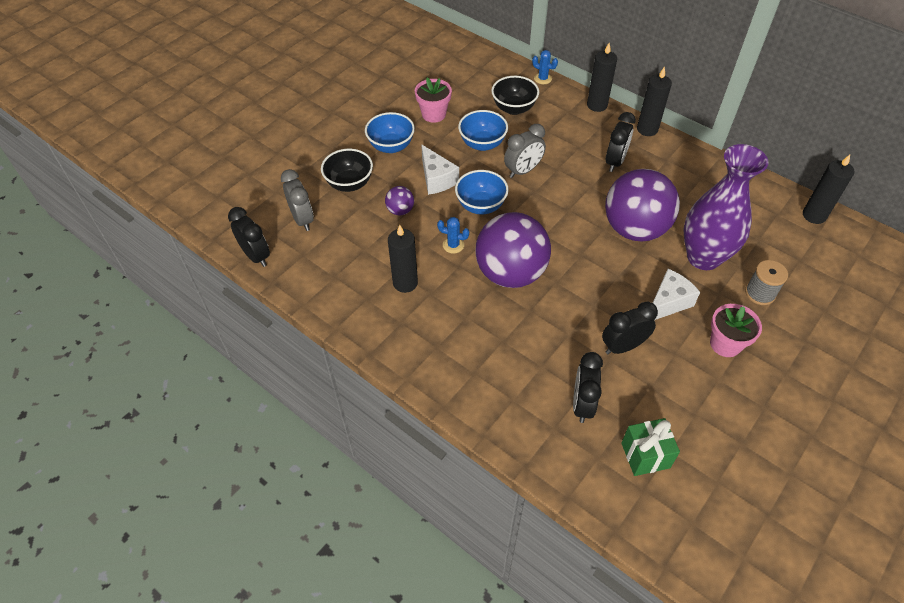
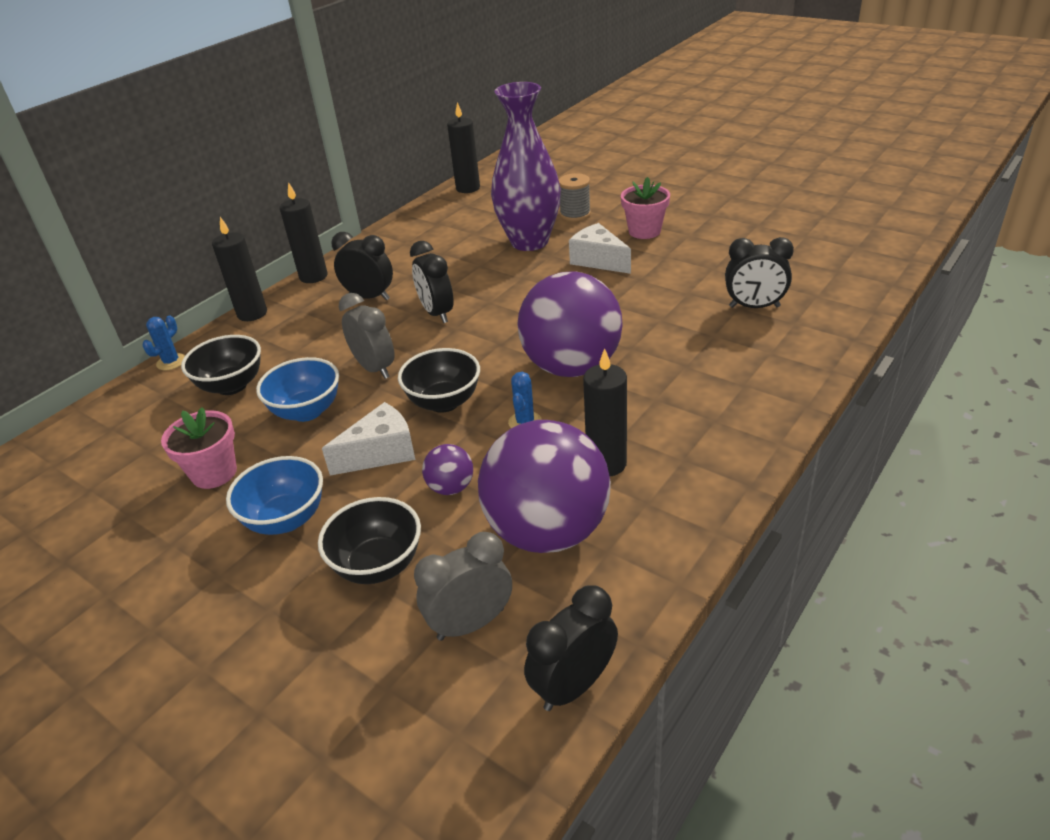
camera: 90 degrees left, 15 degrees down
blue bowl [455,170,509,214] -> black bowl [398,348,480,413]
black clock [602,301,658,354] -> black clock moved to [410,241,453,323]
purple ball [605,169,680,241] -> purple ball moved to [478,420,611,553]
green gift [621,418,680,476] -> none

